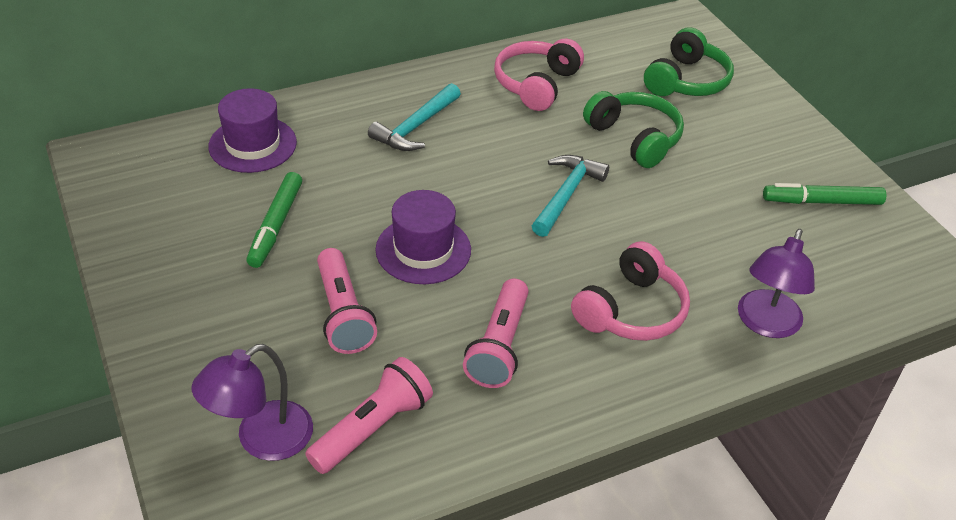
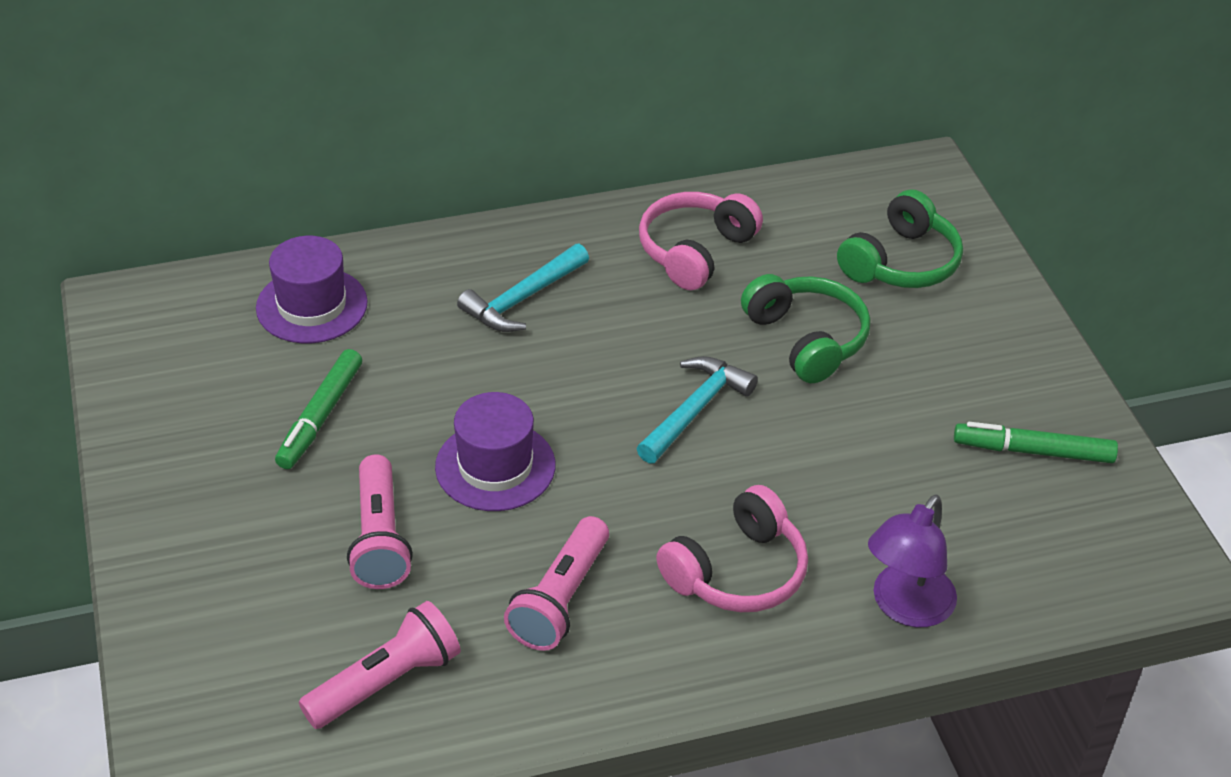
camera: 10 degrees right, 0 degrees up
purple lamp [192,344,313,461] -> none

